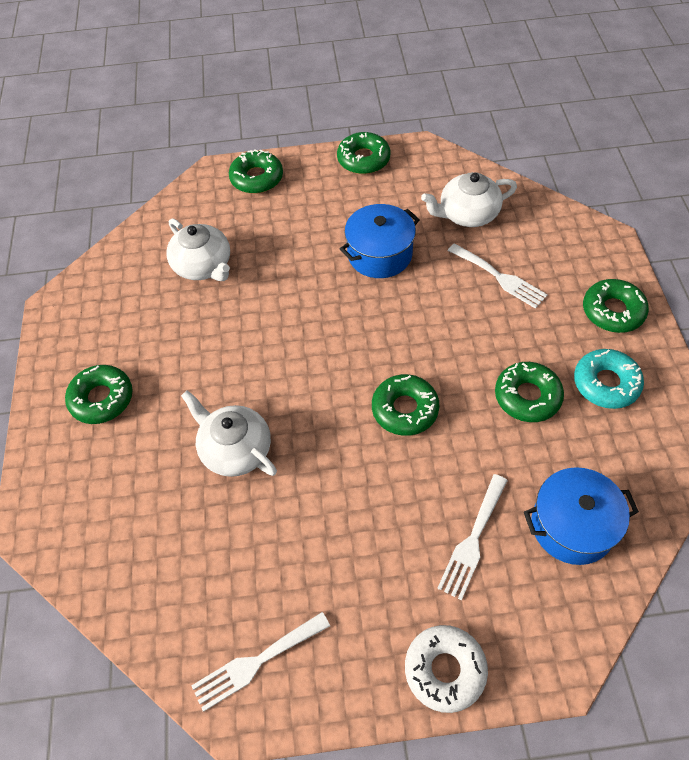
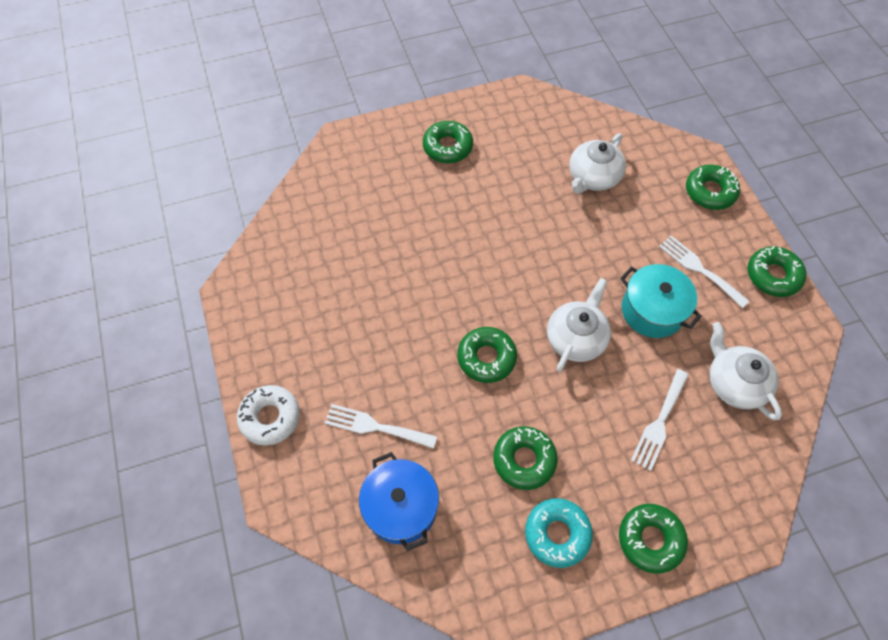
camera: 75 degrees right, 5 degrees up
white teapot [181,390,277,477] -> white teapot moved to [547,278,611,372]
white fork [191,612,330,712] -> white fork moved to [659,236,749,308]
blue pot [340,204,420,278] -> turquoise pot [620,264,702,338]

